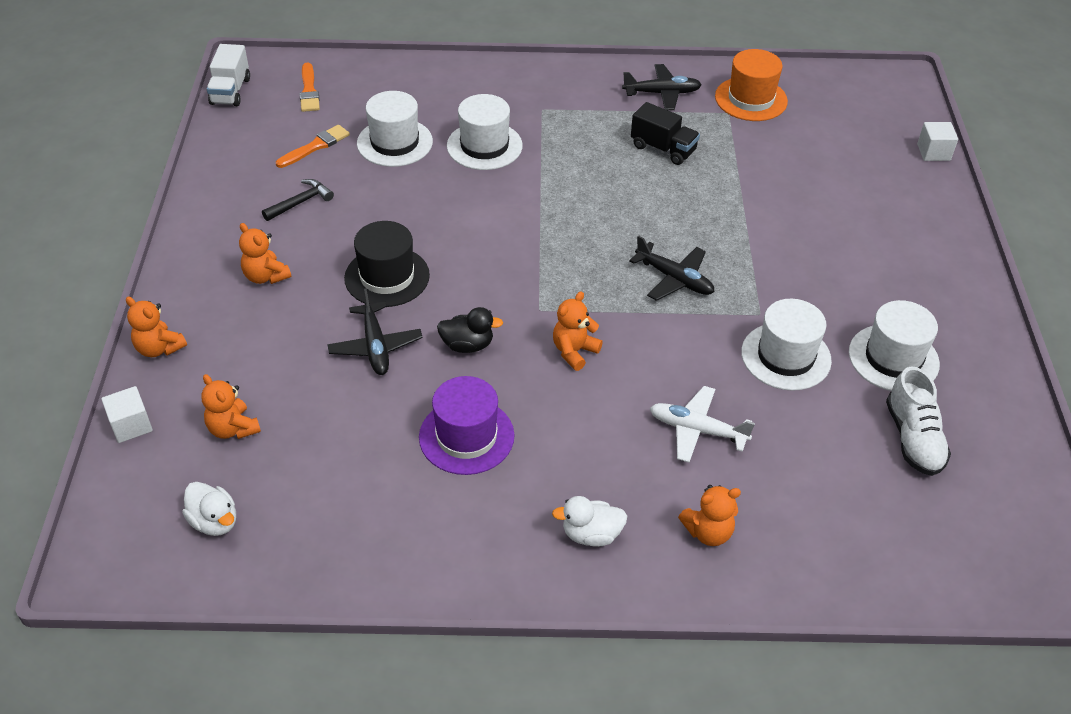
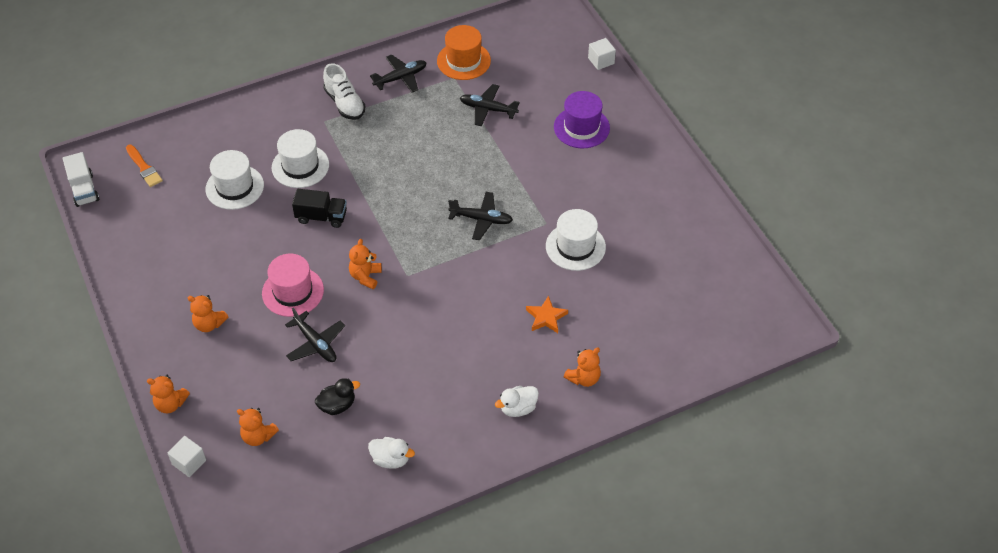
camera: 25 degrees left, 5 degrees up
white duck [182,482,236,536] -> white duck moved to [368,437,415,468]
black hammer [262,179,334,221] -> none
orange brush [276,125,350,168] -> none
black hat [344,221,430,307] -> pink hat [262,254,324,317]
purple hat [419,376,515,475] -> purple hat moved to [554,91,610,148]
black duck [437,307,503,353] -> black duck moved to [315,378,360,415]
orange teddy bear [553,291,603,371] -> orange teddy bear moved to [349,239,382,289]
black truck [631,102,700,165] -> black truck moved to [292,189,347,228]
white plane [650,386,755,462] -> orange star [526,296,568,333]
white hat [849,300,940,391] -> none
white shoe [886,366,951,476] -> white shoe moved to [323,63,365,120]
none -> black plane [460,84,520,126]

